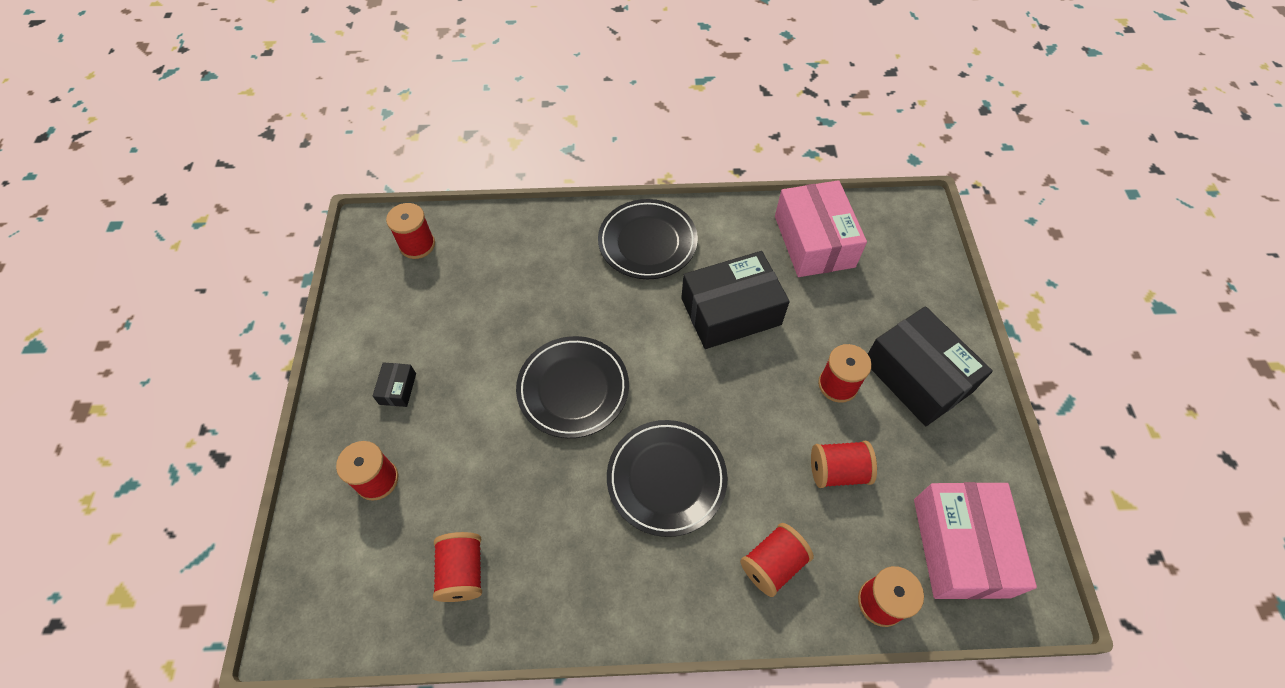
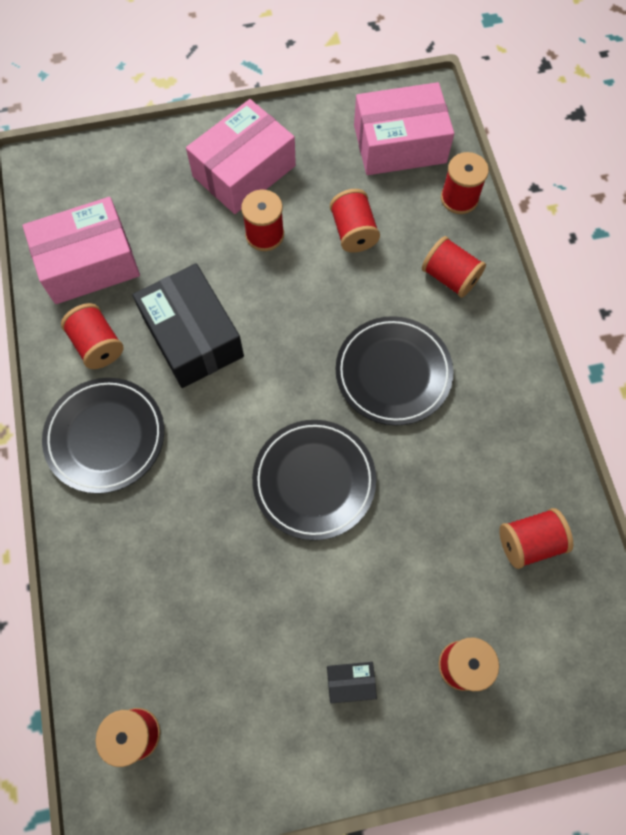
camera: 100 degrees left, 10 degrees up
black box [868,306,993,426] -> pink box [186,99,296,214]
none -> red spool [61,303,123,369]

